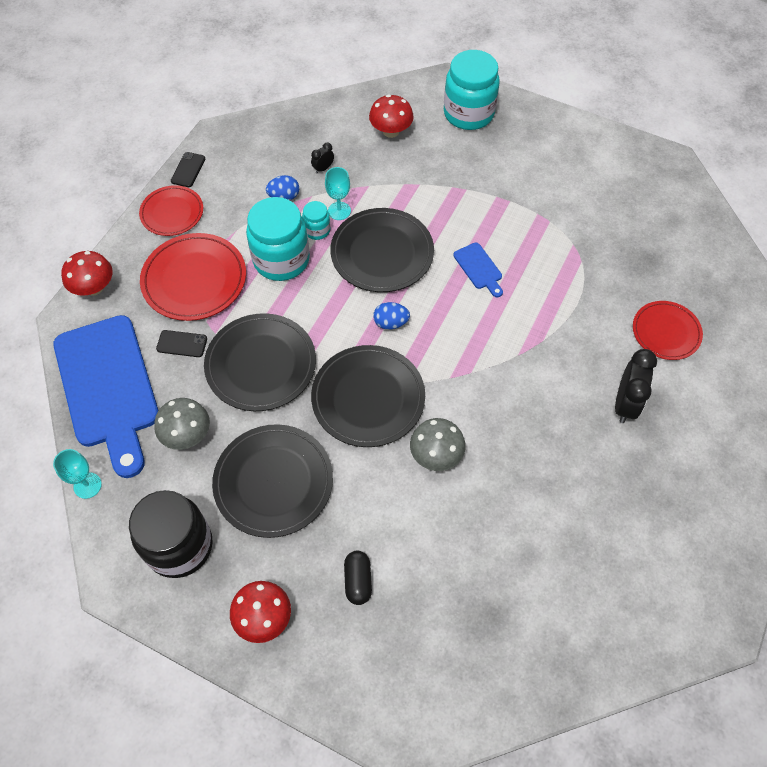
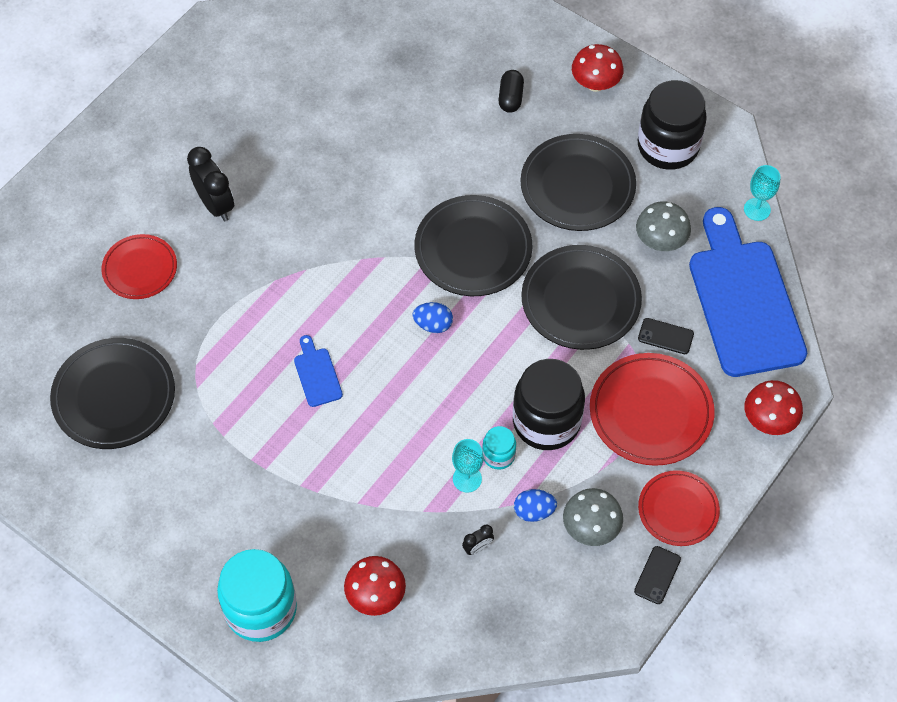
camera: 170 degrees left, 0 degrees up
turquoise jar [246,197,310,281] -> black jar [513,359,585,450]
black plate [330,208,434,292] -> black plate moved to [50,338,175,449]
grey mushroom [410,418,465,471] -> grey mushroom moved to [563,488,623,546]
black clock [615,349,657,423] -> black clock turned 120 degrees clockwise [187,147,234,221]

